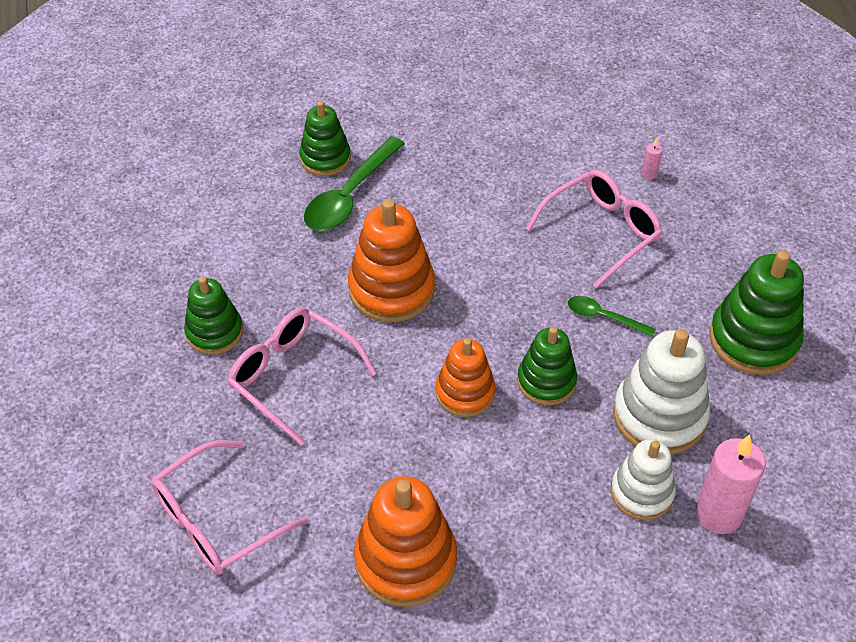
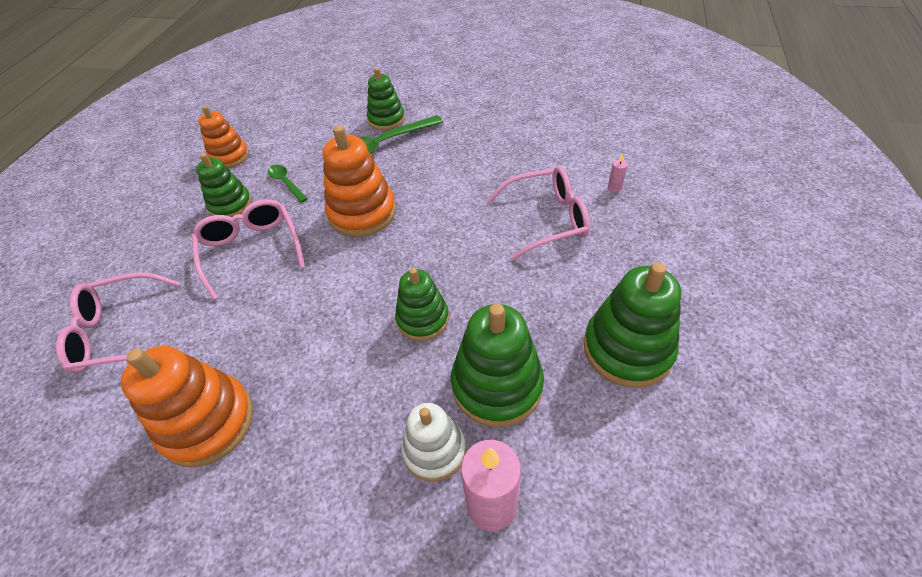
camera: 30 degrees right, 0 degrees up
orange stacking toy [436,338,496,417] -> orange stacking toy moved to [198,105,249,168]
green spoon [568,296,656,337] -> green spoon moved to [268,165,308,203]
white stacking toy [613,329,710,454] -> green stacking toy [451,303,544,427]

